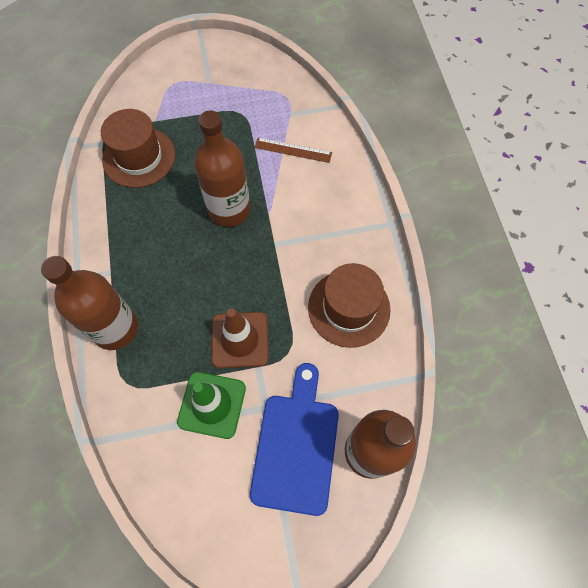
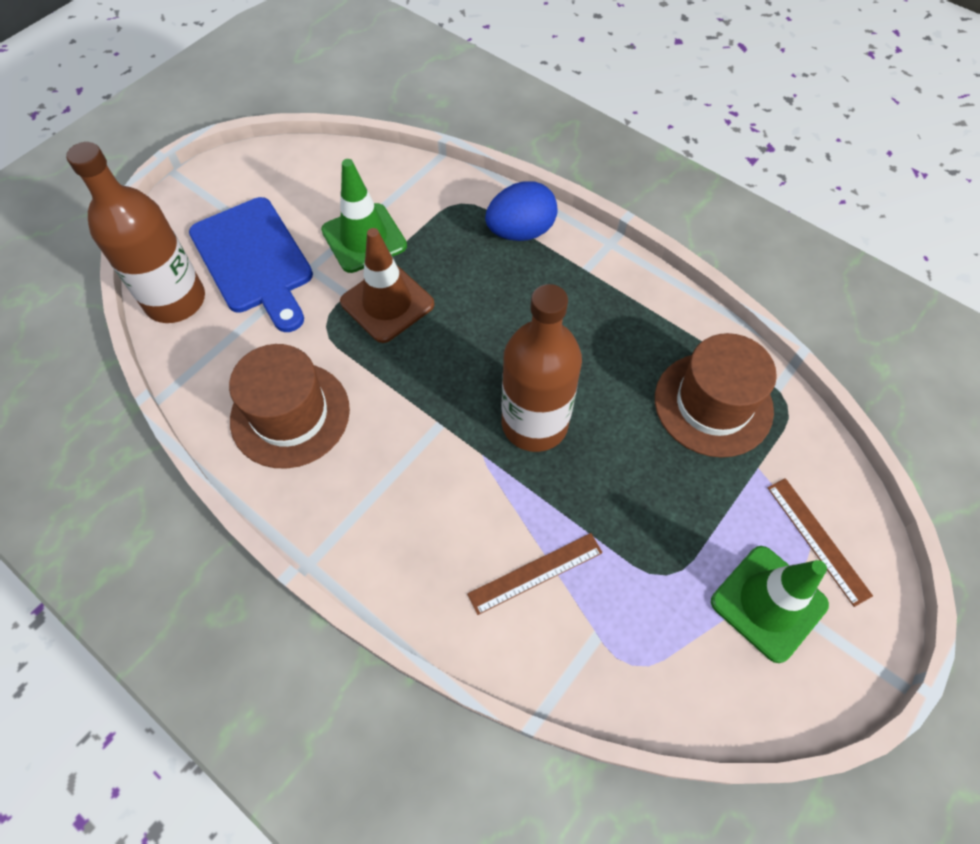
camera: 140 degrees right, 5 degrees down
brown bottle [41,256,138,350] -> blue egg [485,181,558,241]
none -> green traffic cone [711,546,829,663]
none -> brown ruler [767,478,873,607]

